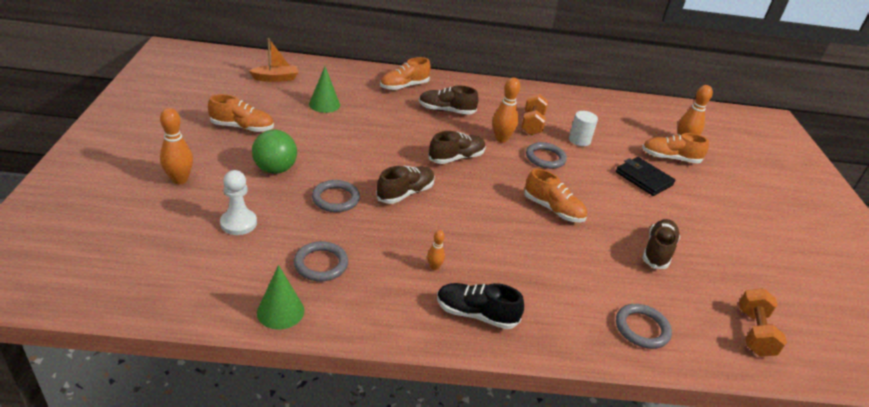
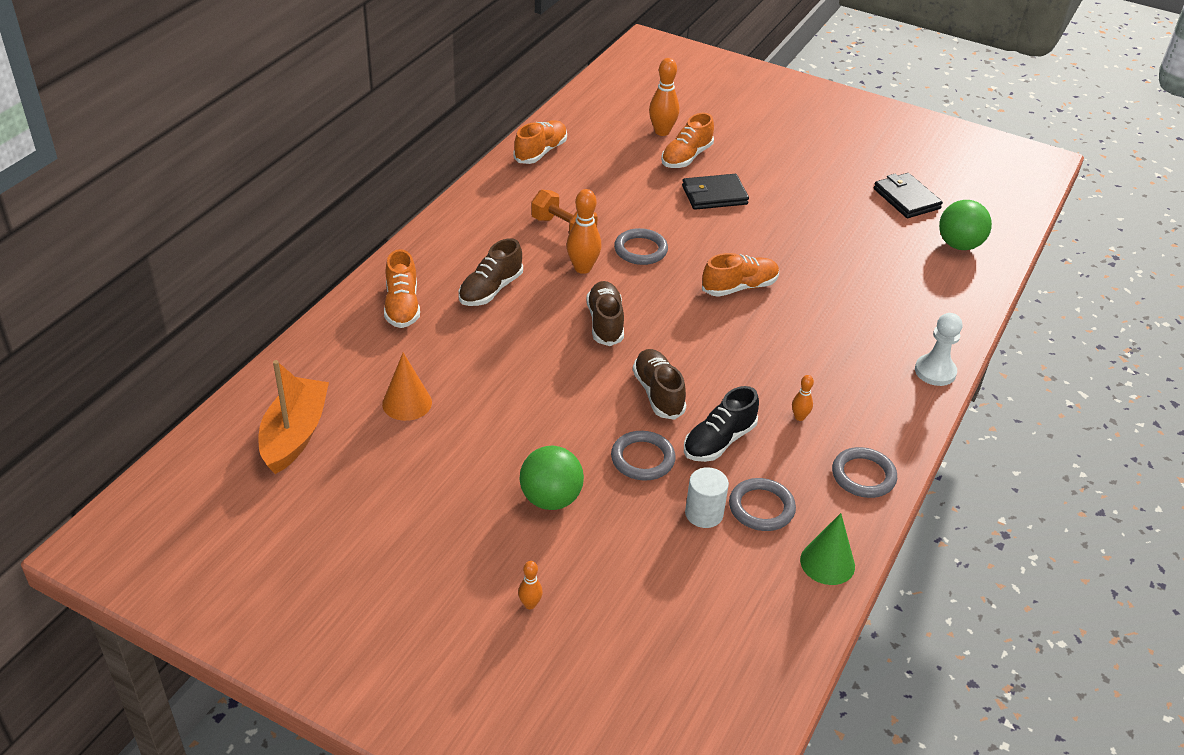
camera: 60 degrees left, 5 degrees up
orange bowling pin [160,108,193,184] -> orange bowling pin [518,561,543,609], size x0.53
orange shoe [208,94,274,132] -> orange shoe moved to [513,120,567,164]
white pawn [220,170,257,235] -> white pawn moved to [915,313,962,386]
orange boat [249,38,299,82] -> orange boat [259,360,329,474], size x1.50
green cone [309,66,340,113] -> orange cone [382,353,432,421]
black shoe [437,283,524,329] -> black shoe moved to [684,386,759,462]
white cylinder [569,111,598,146] -> white cylinder moved to [685,467,729,528]
grey ring [616,304,672,349] -> grey ring moved to [832,447,897,498]
brown shoe [643,219,680,269] -> none
orange dumbbell [739,288,787,357] -> green ball [939,200,992,250]
none -> black wallet [874,173,943,218]

